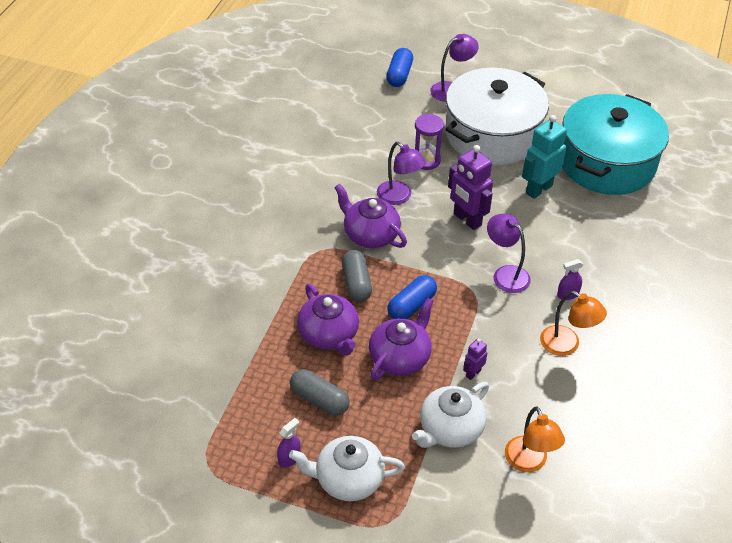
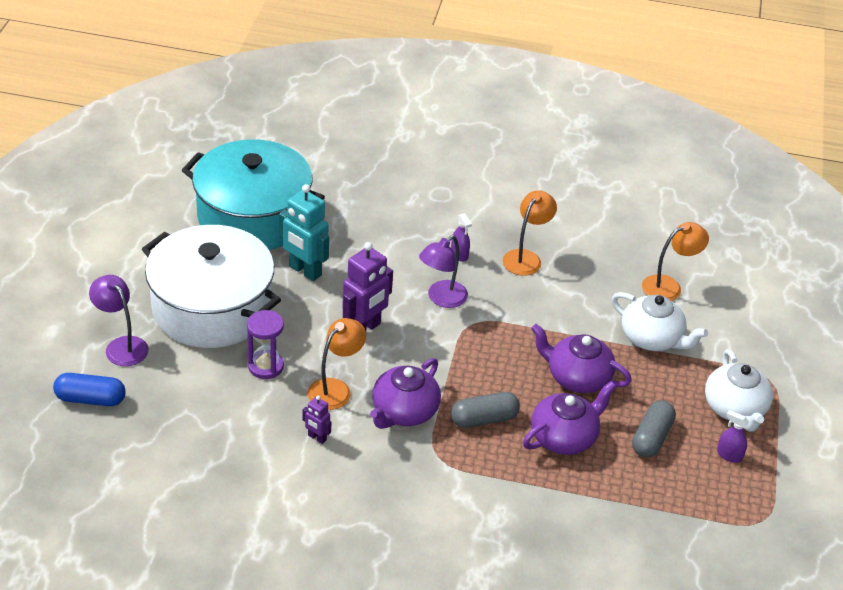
camera: 100 degrees left, 5 degrees down
purple lamp [377,142,426,205] -> orange lamp [308,318,366,410]
blue capsule [387,275,437,319] -> none
purple robot [463,339,487,380] -> purple robot moved to [302,396,331,444]

